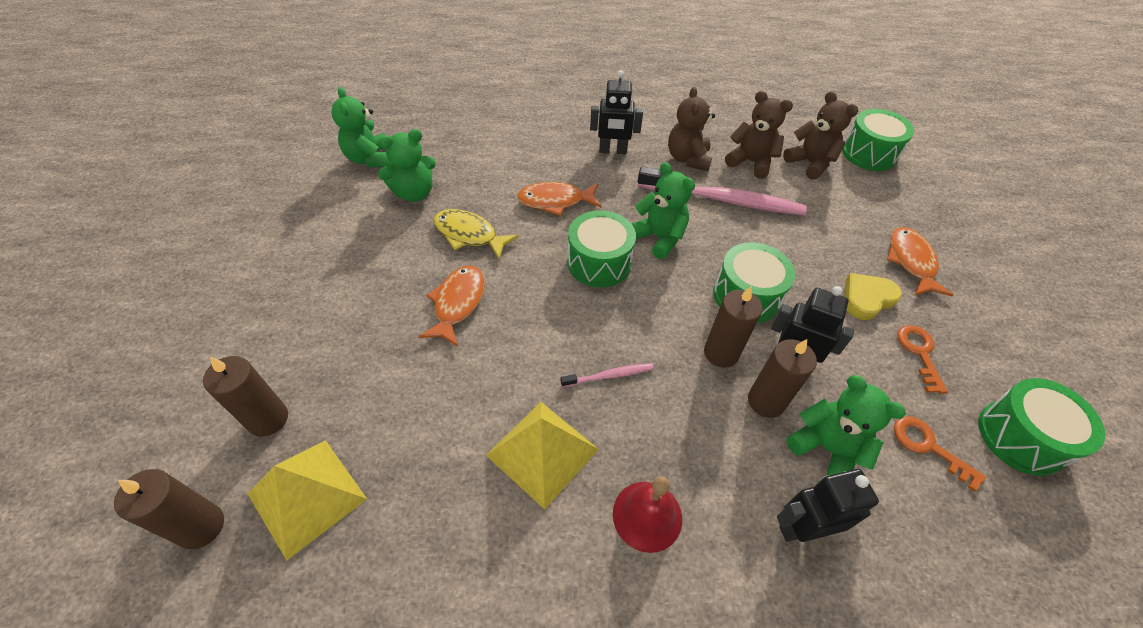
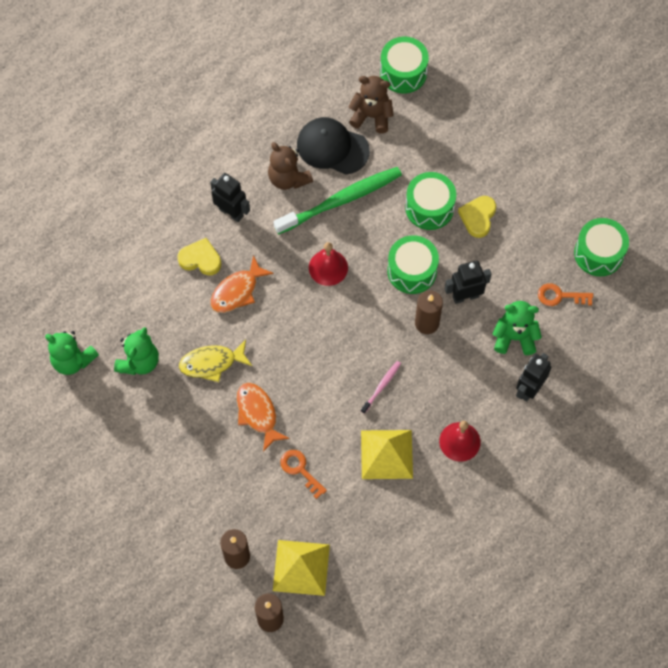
camera: 40 degrees left, 15 degrees up
green drum [567,210,636,287] -> green drum moved to [405,172,456,230]
black robot [590,70,643,154] -> black robot turned 105 degrees counterclockwise [210,173,250,222]
green teddy bear [632,162,695,259] -> red bell [309,242,348,286]
pink toothbrush [638,166,807,216] -> green toothbrush [274,167,402,234]
brown teddy bear [725,91,793,179] -> black cap [297,117,370,175]
brown candle [748,339,817,418] -> none
orange fish [887,227,953,296] -> none
orange key [897,325,948,394] -> orange key moved to [280,450,327,499]
none -> yellow heart [177,238,221,275]

